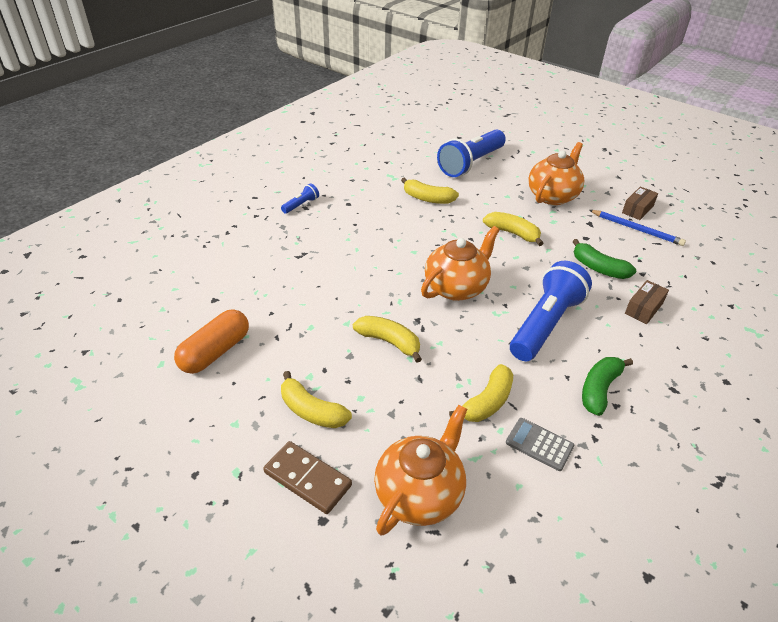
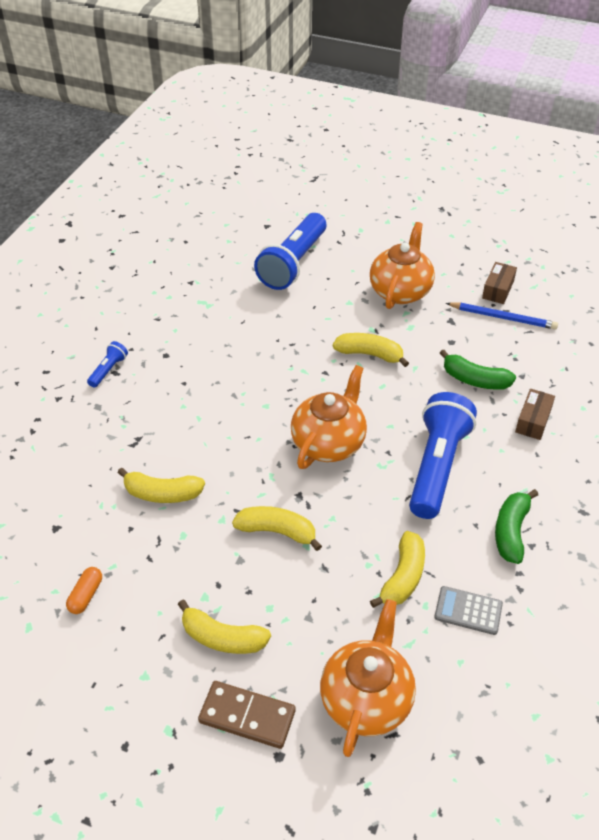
camera: 15 degrees left, 5 degrees up
orange capsule [174,310,249,374] -> orange capsule [66,567,102,614], size x0.53
yellow banana [401,177,459,204] -> yellow banana moved to [118,468,205,503]

